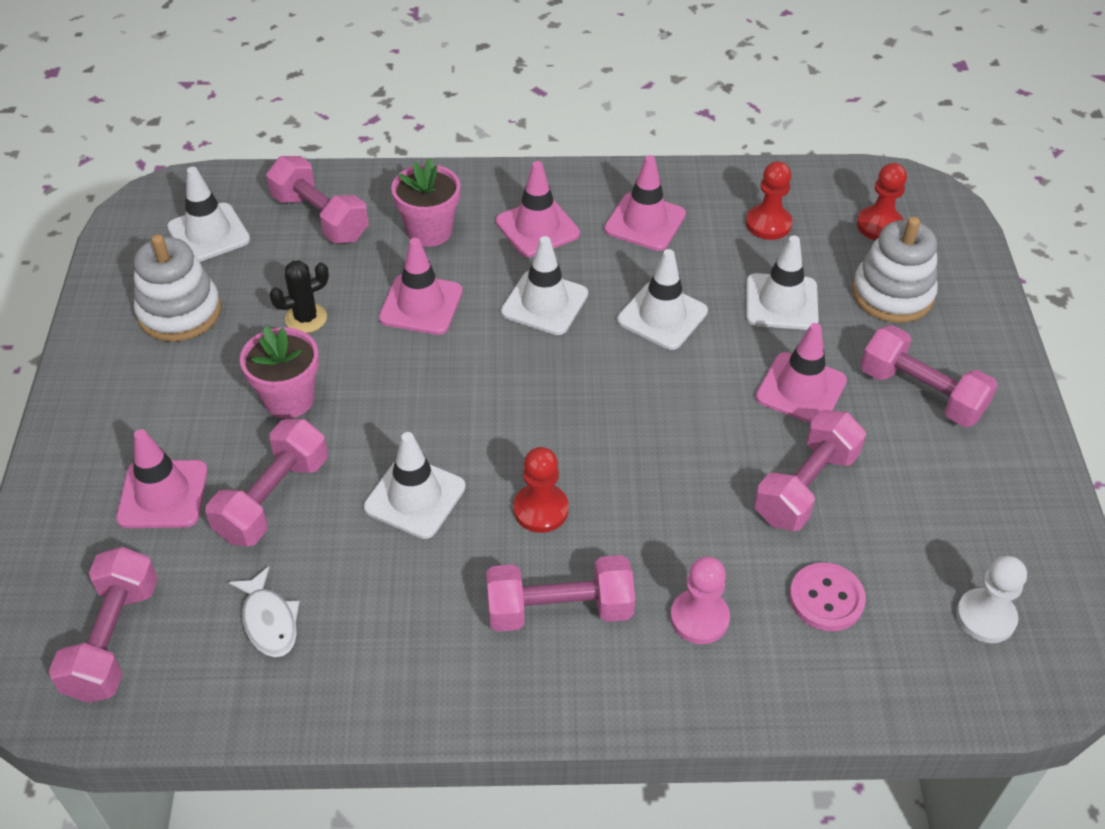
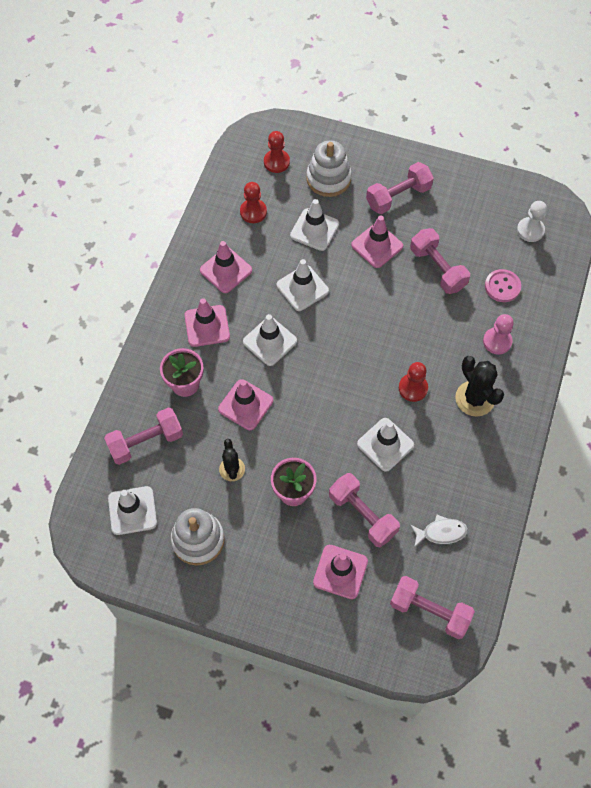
camera: 70 degrees left, 15 degrees up
pink dumbbell [486,555,635,632] -> black cactus [455,356,504,417]

